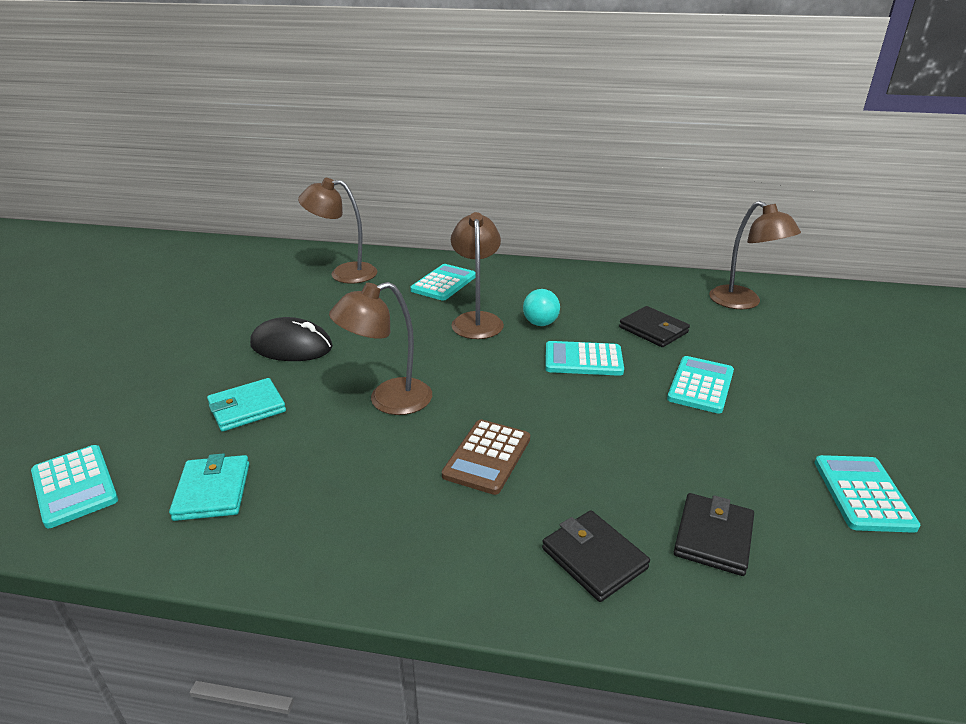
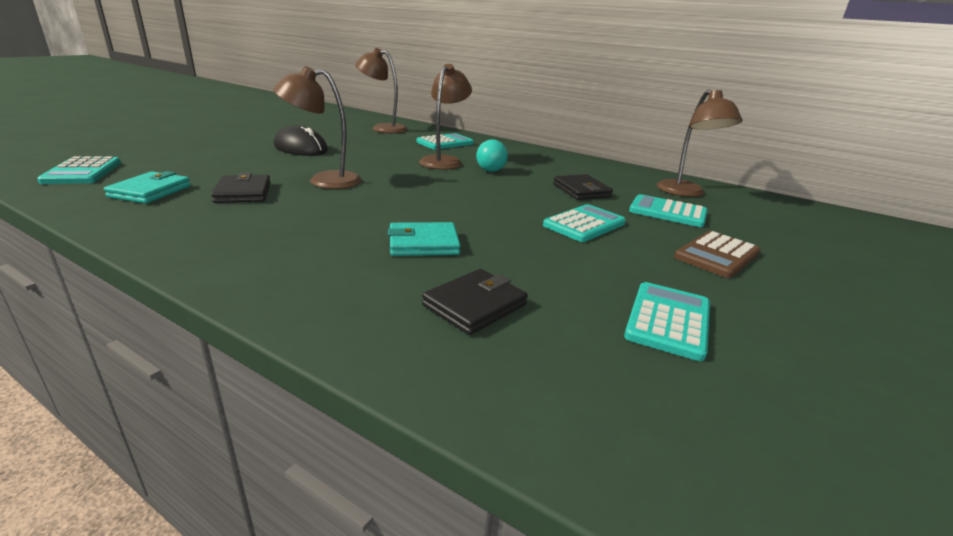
camera: 20 degrees right, 5 degrees down
turquoise wallet [207,378,286,432] -> turquoise wallet moved to [388,222,461,256]
brown calculator [442,420,530,495] -> brown calculator moved to [674,231,761,278]
black wallet [542,510,650,602] -> black wallet moved to [211,173,271,203]
turquoise calculator [545,341,624,376] -> turquoise calculator moved to [629,194,708,227]

